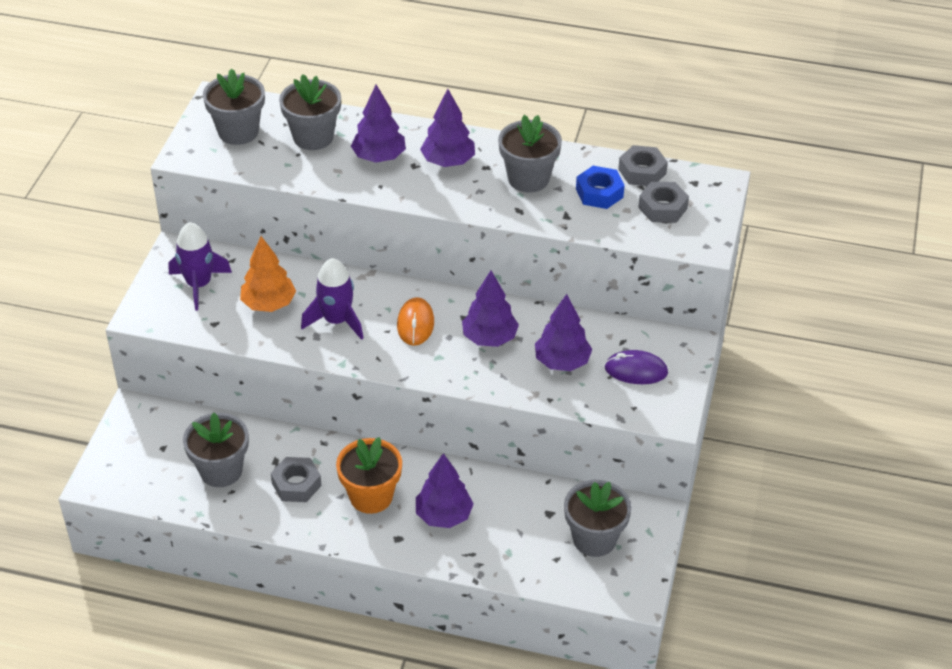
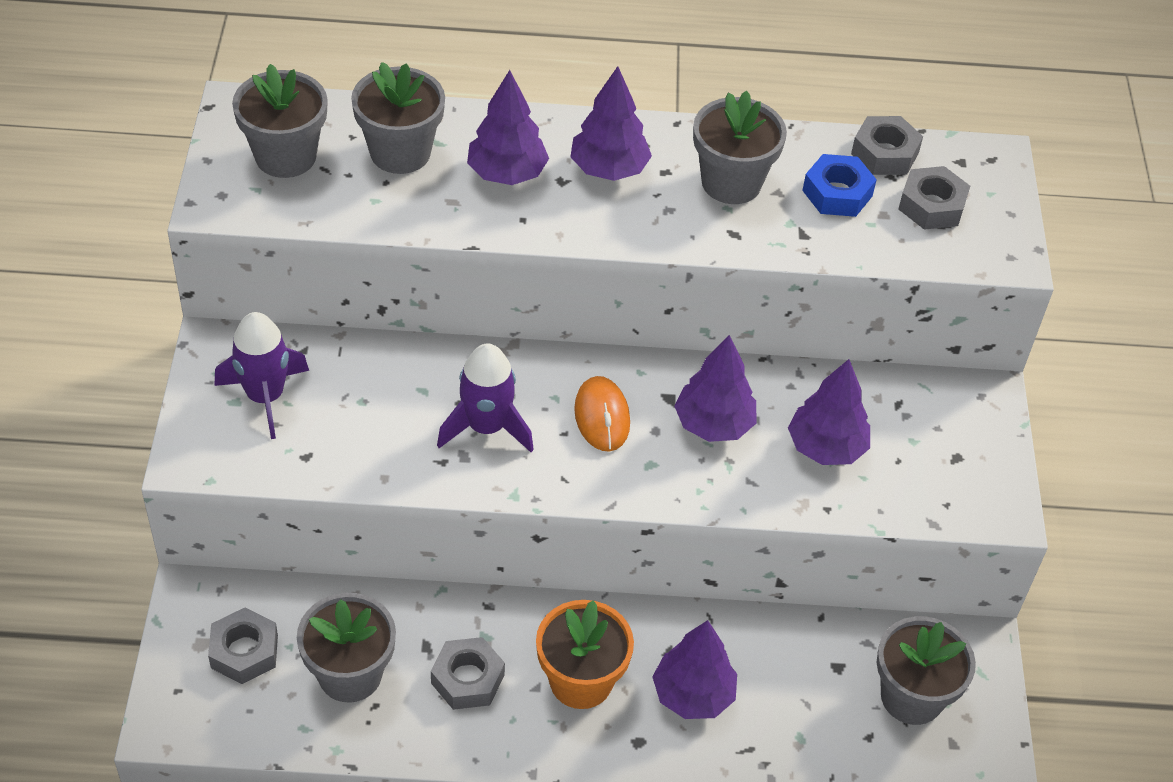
camera: 15 degrees left, 5 degrees up
orange tree [240,236,296,312] -> none
purple mouse [605,350,668,384] -> none
none -> grey nut [208,608,278,684]

